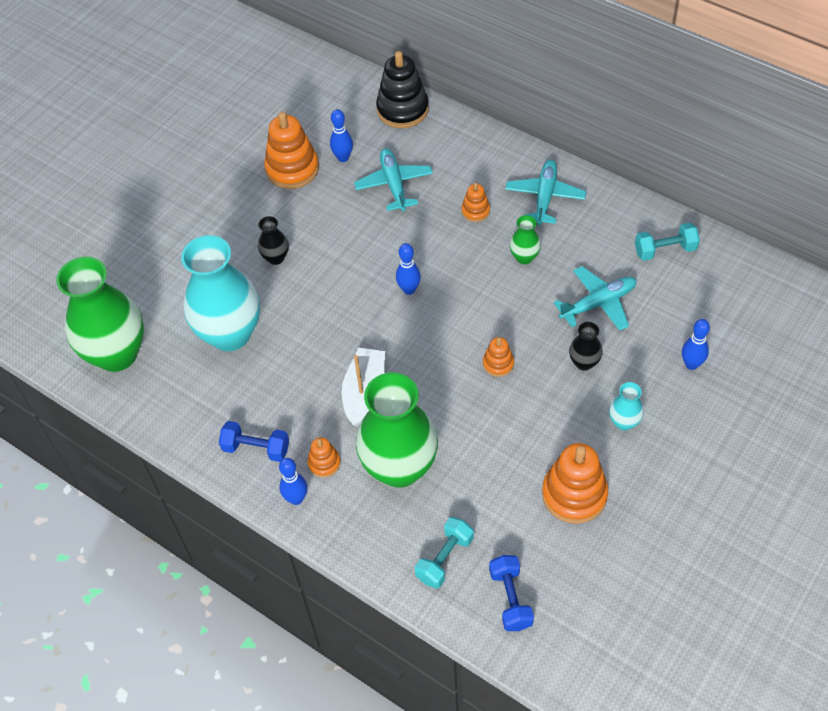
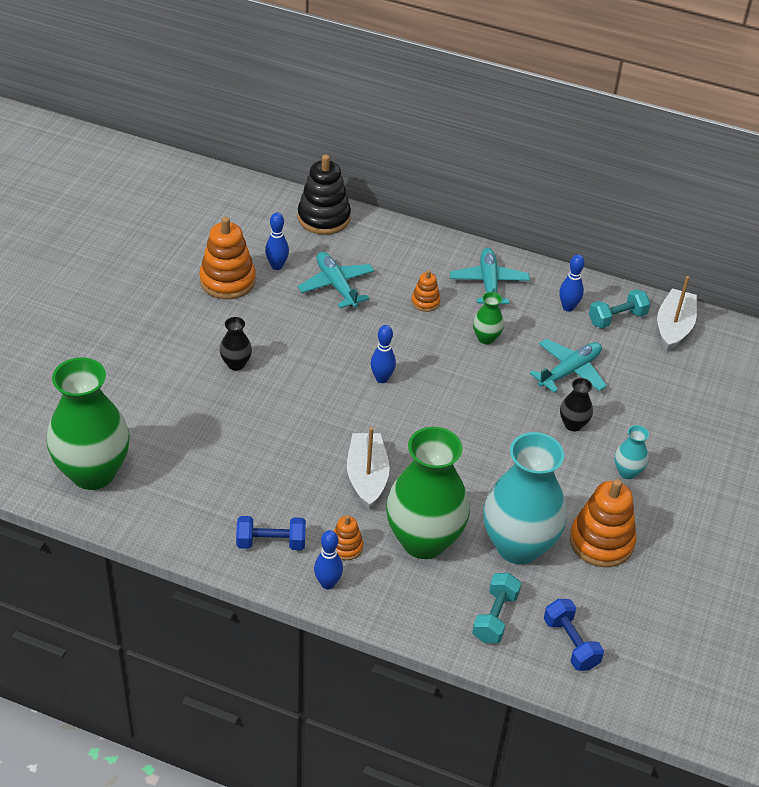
camera: 20 degrees left, 10 degrees down
turquoise vase [181,235,260,351] -> turquoise vase moved to [483,432,567,564]
orange stacking toy [483,337,514,377] -> none
blue bowling pin [682,319,710,370] -> blue bowling pin moved to [559,254,585,312]
none -> white boat [657,276,697,351]

